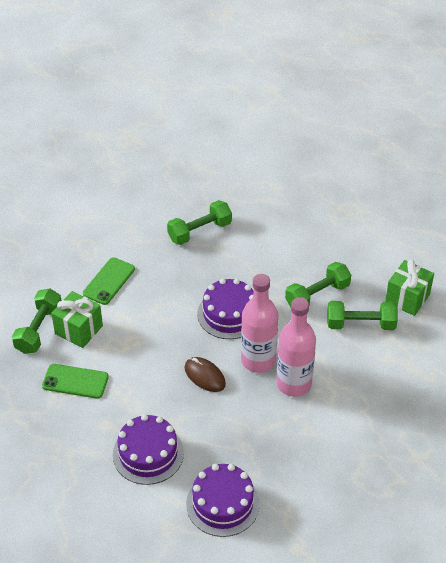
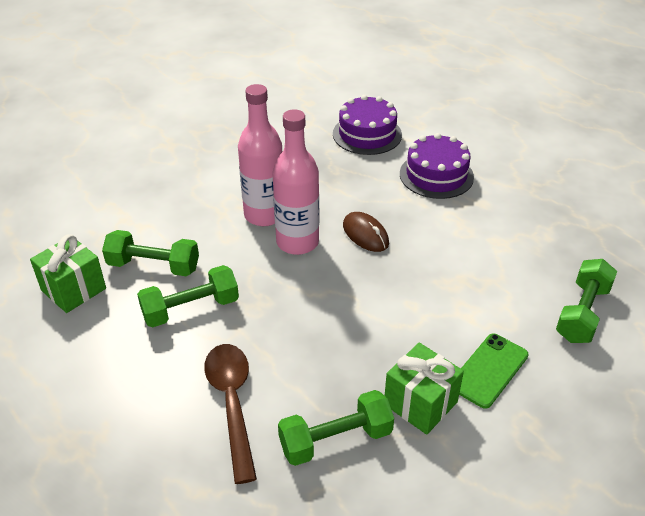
camera: 170 degrees left, 5 degrees down
green phone [42,364,109,399] -> none
green gift [51,291,103,348] -> green gift moved to [385,343,464,435]
purple cake [197,278,254,339] -> none
none -> brown spoon [204,344,257,484]

